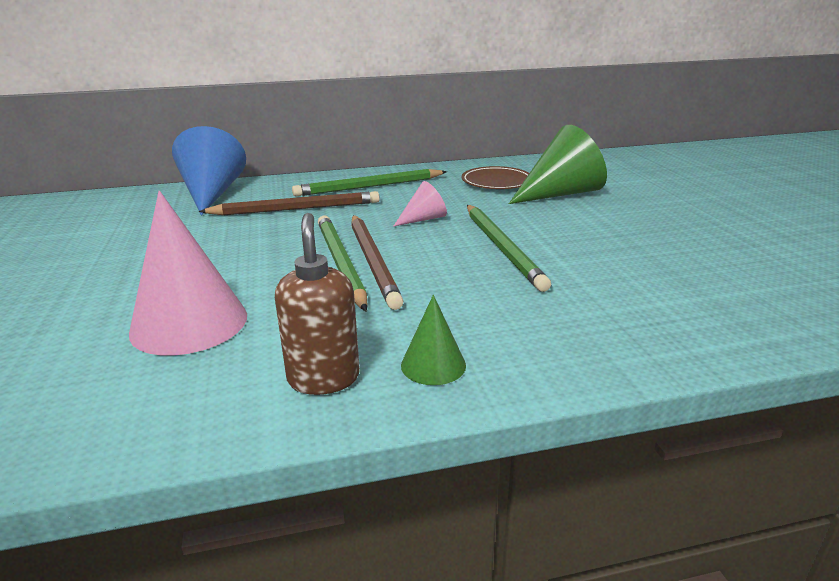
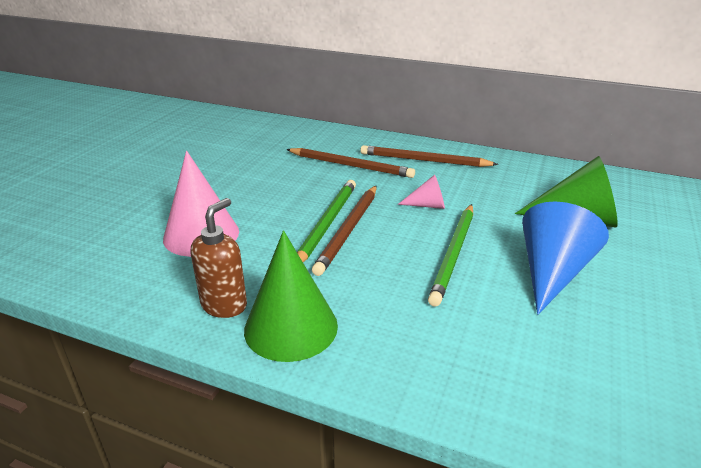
camera: 35 degrees right, 5 degrees up
blue cone [172,126,246,216] -> blue cone moved to [522,201,609,315]
green pencil [292,169,447,196] -> brown pencil [360,145,498,167]
green cone [401,295,466,385] -> green cone [244,231,338,362], size x1.95
brown plate [462,166,529,189] -> none

